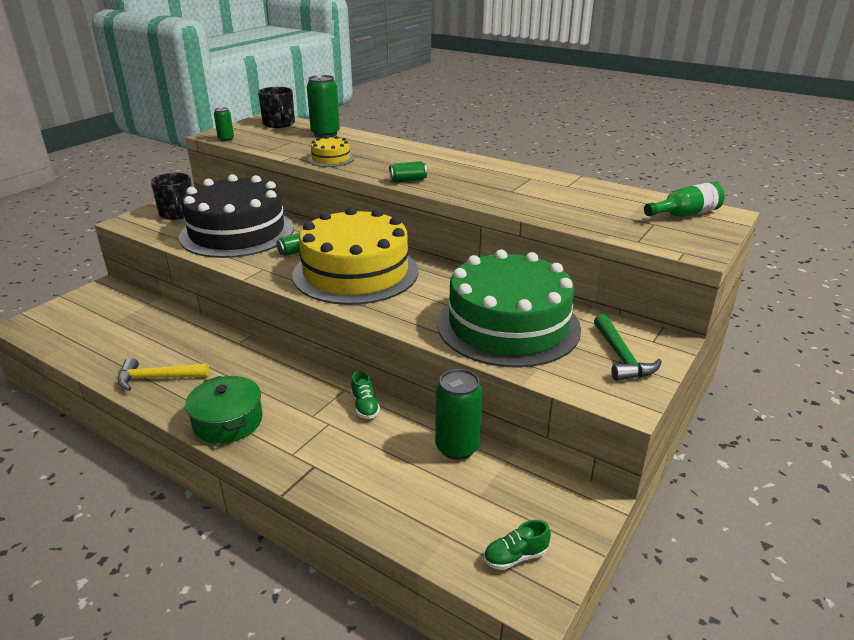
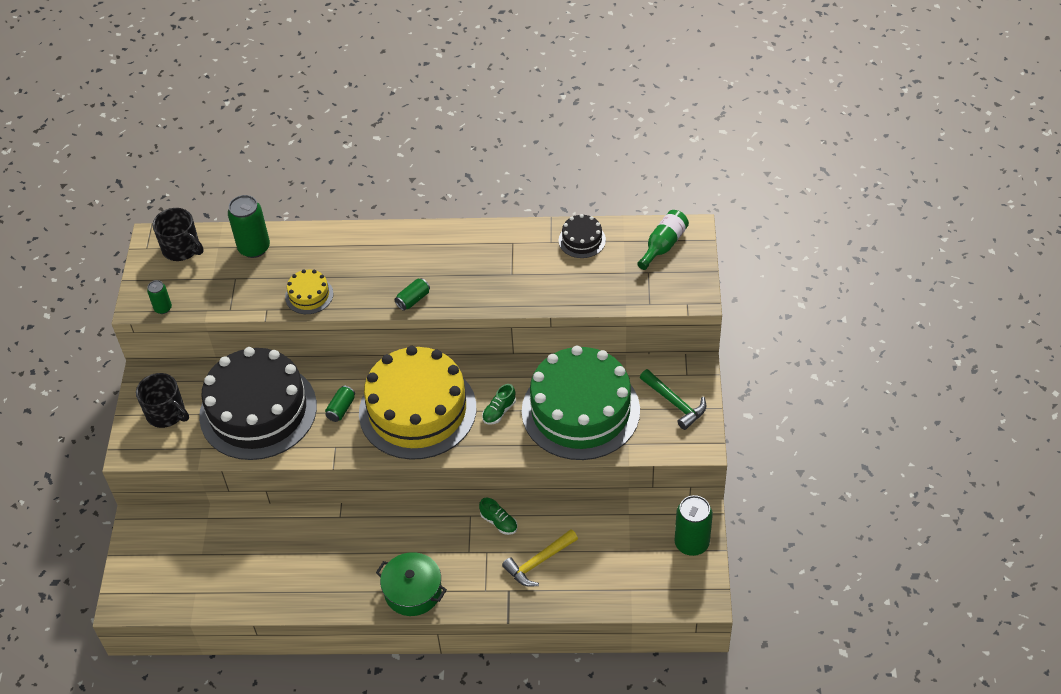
camera: 30 degrees left, 20 degrees up
yellow hammer [118,358,209,391] -> yellow hammer moved to [502,529,578,587]
green can [435,369,483,460] -> green can moved to [674,495,713,556]
green shoe [484,520,551,570] -> green shoe moved to [482,384,516,424]
none -> black cake [559,214,606,258]

